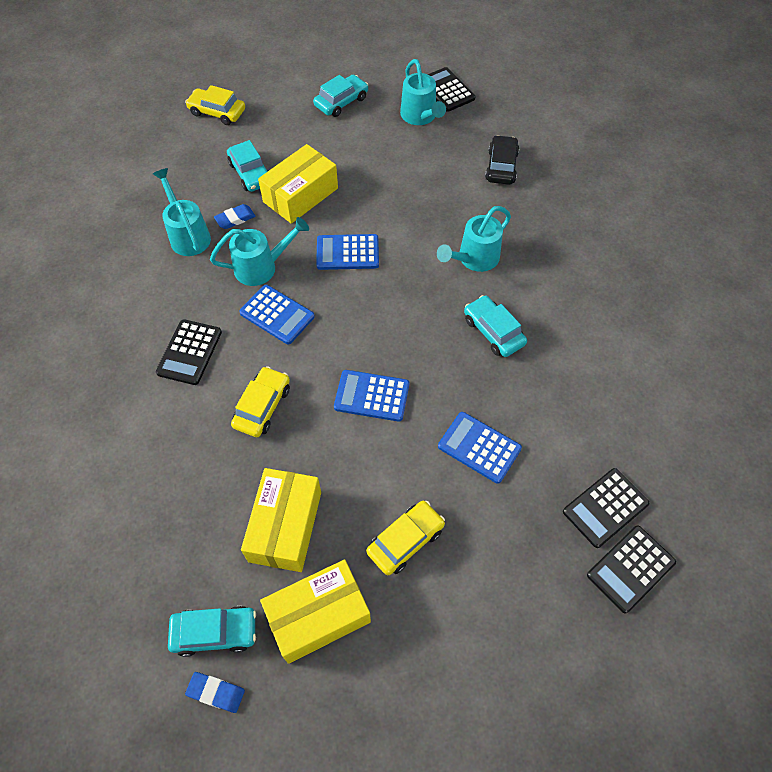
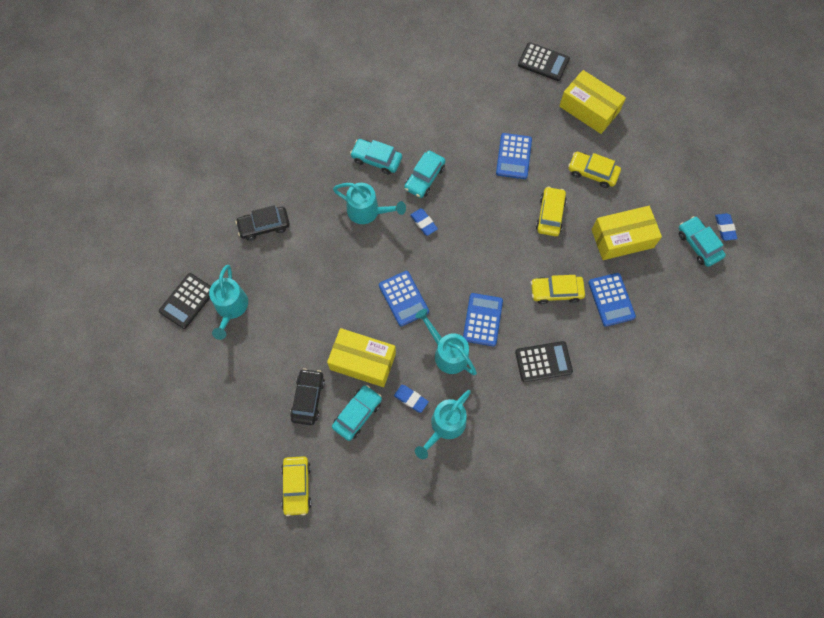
camera: 115 degrees left, 10 degrees up
yellow box [260,559,371,664] -> yellow box moved to [559,70,626,134]
turquoise car [313,75,368,117] -> turquoise car moved to [350,139,402,174]
blue calculator [334,370,409,421] -> blue calculator moved to [588,273,636,327]
turquoise watering can [400,59,446,125] -> turquoise watering can turned 135 degrees clockwise [209,265,248,340]
black calculator [563,468,649,548] -> none
none -> black car [290,368,325,425]
none -> blue eraser [410,208,438,236]
none -> yellow car [536,186,567,236]

